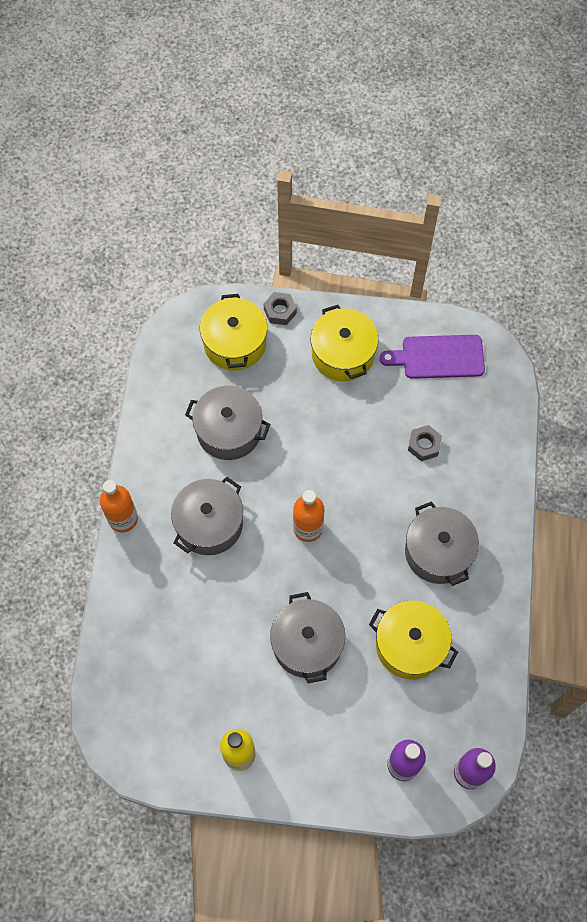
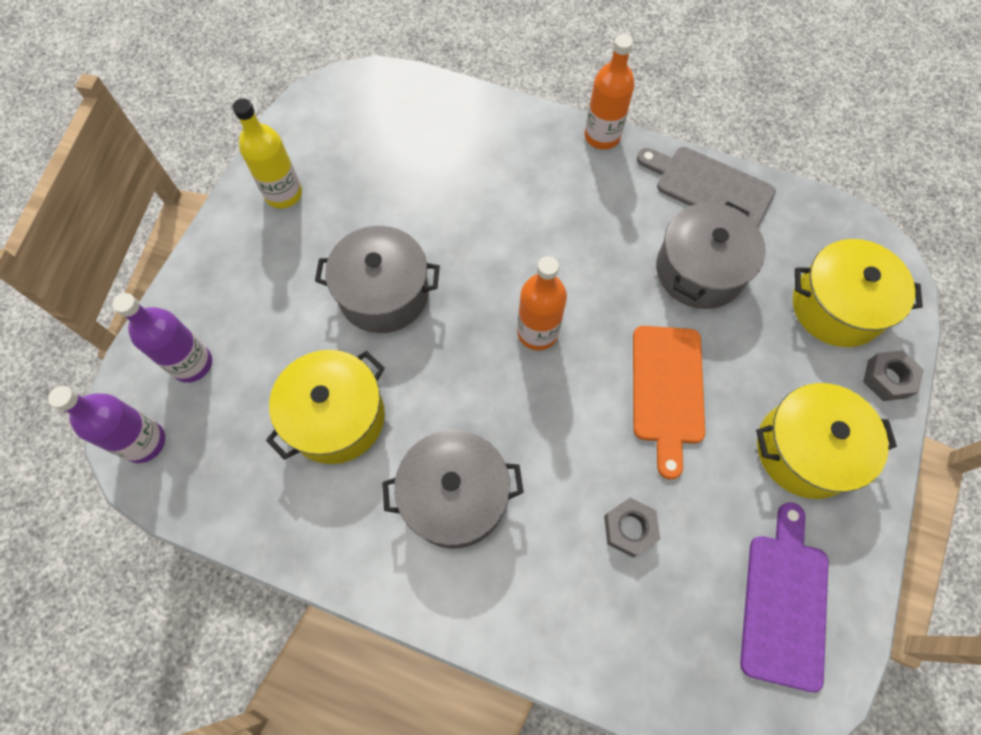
camera: 105 degrees right, 0 degrees up
grey pot [171,477,243,555] -> none
none -> orange cutting board [633,326,705,480]
none -> grey cutting board [637,147,776,227]

